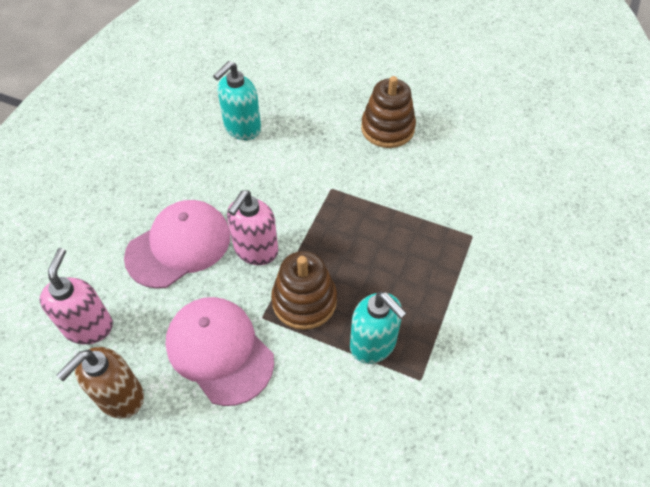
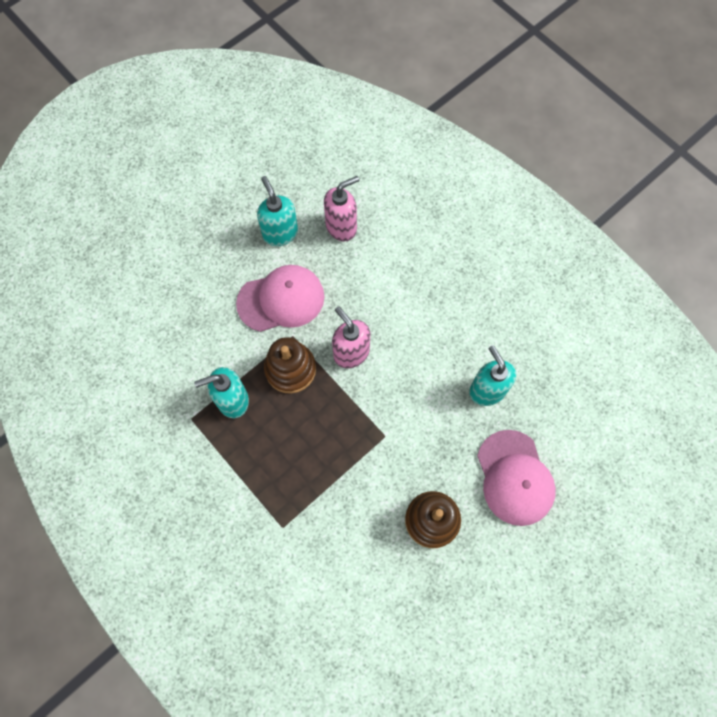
camera: 115 degrees right, 15 degrees up
pink soap dispenser [40,248,113,344] -> pink soap dispenser turned 60 degrees counterclockwise [324,176,359,242]
brown soap dispenser [56,347,144,419] -> turquoise soap dispenser [257,176,298,246]
pink cap [124,200,230,289] -> pink cap moved to [477,430,556,526]

